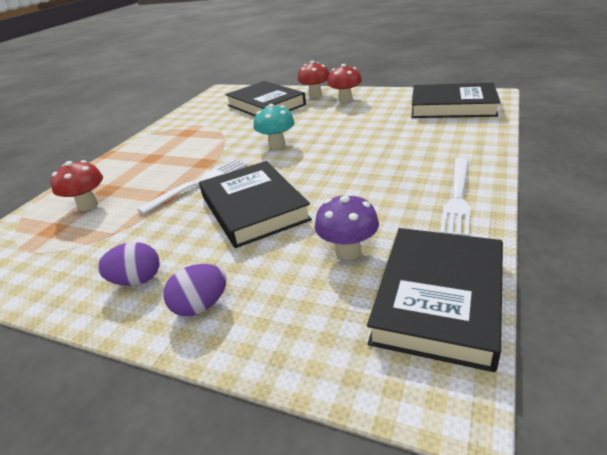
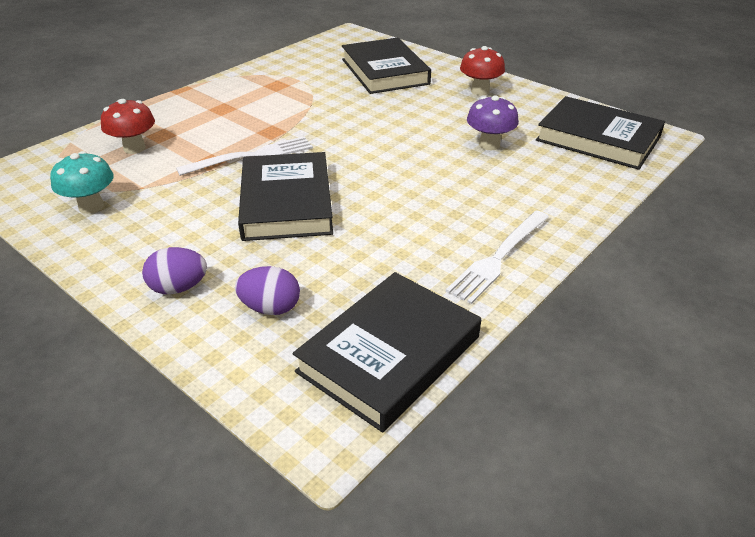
camera: 15 degrees right, 5 degrees up
purple egg [97,242,159,286] -> purple egg moved to [235,266,300,315]
turquoise mushroom [254,104,295,149] -> turquoise mushroom moved to [50,151,114,214]
red mushroom [297,61,329,98] -> none
purple mushroom [314,193,379,260] -> purple mushroom moved to [467,95,519,150]

